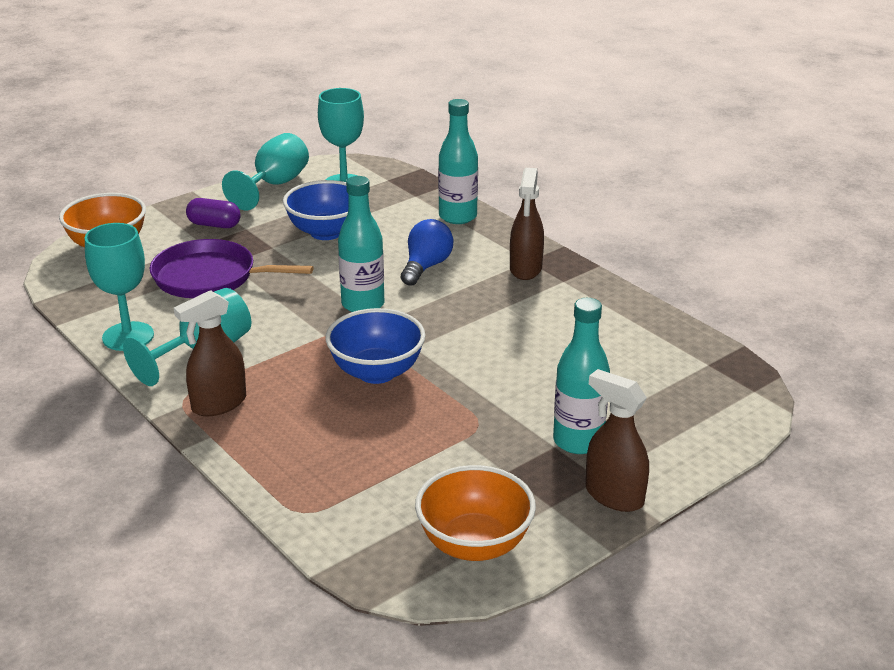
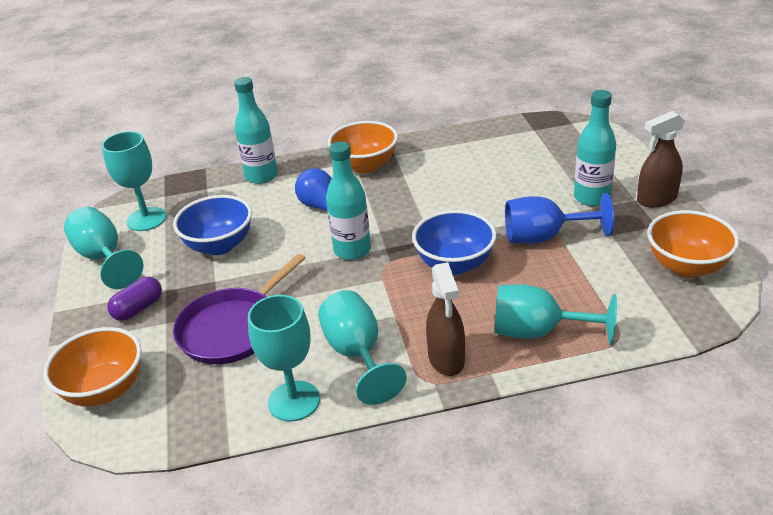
camera: 60 degrees left, 5 degrees up
brown spray bottle [510,168,544,280] -> orange bowl [328,121,398,173]
none -> turquoise goblet [495,284,617,345]
none -> blue goblet [505,193,614,244]

